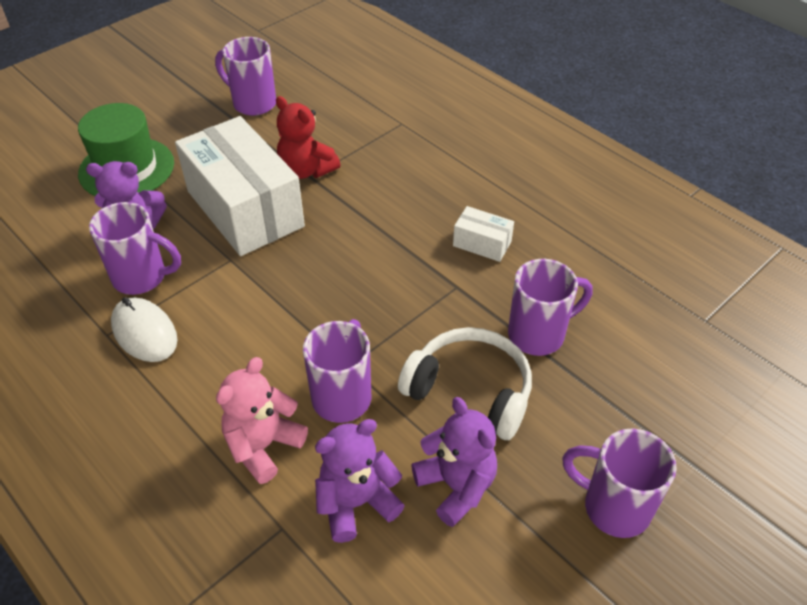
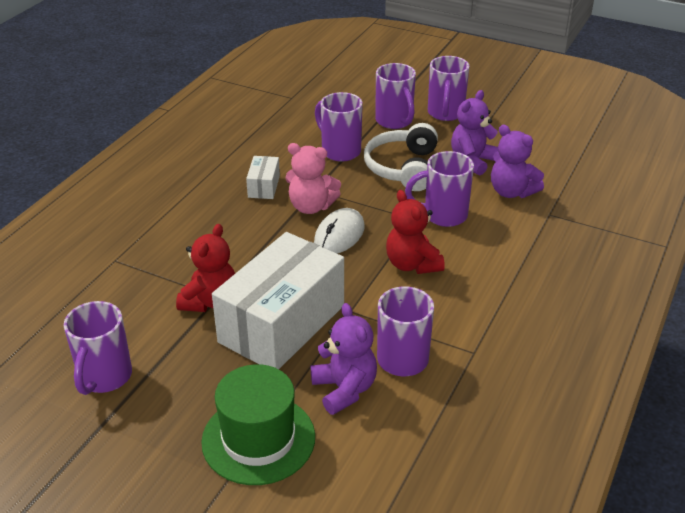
camera: 110 degrees left, 10 degrees down
white mouse [111,297,177,362] -> white mouse moved to [314,208,365,254]
pink teddy bear [216,357,308,484] -> pink teddy bear moved to [285,143,341,214]
none -> purple mug [375,63,416,129]
none -> red teddy bear [386,190,445,274]

